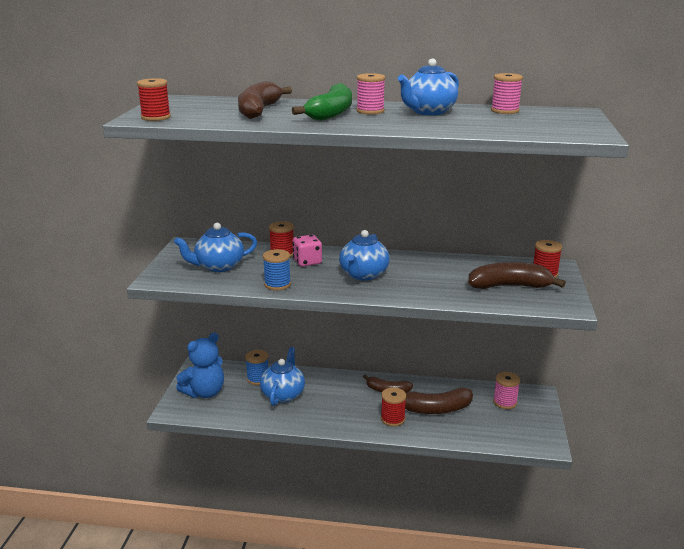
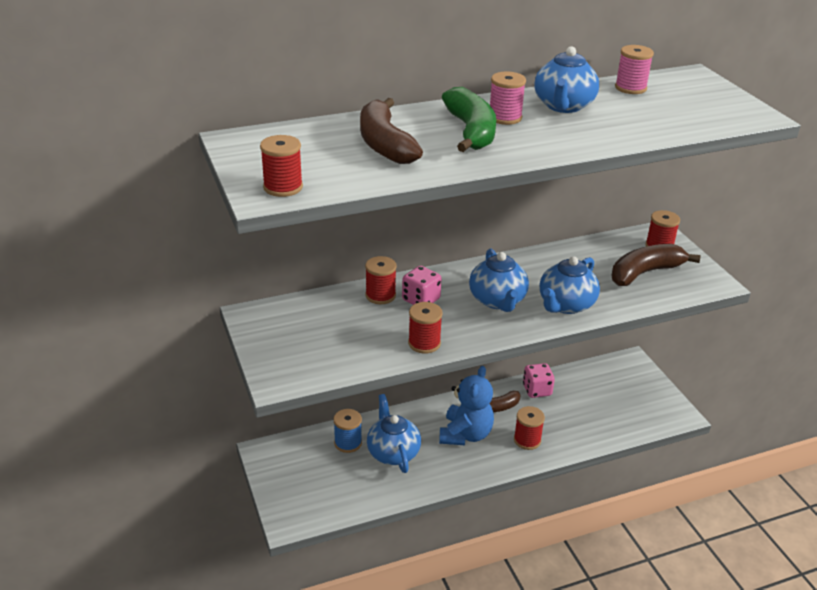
camera: 30 degrees left, 10 degrees up
blue teapot [174,223,257,272] -> blue teapot moved to [540,256,600,314]
blue teddy bear [176,332,224,398] -> blue teddy bear moved to [439,366,494,445]
blue spool [263,249,291,290] -> red spool [408,302,443,353]
brown banana [405,387,473,414] -> none
pink spool [493,372,520,409] -> none
none -> pink dice [523,363,555,398]

